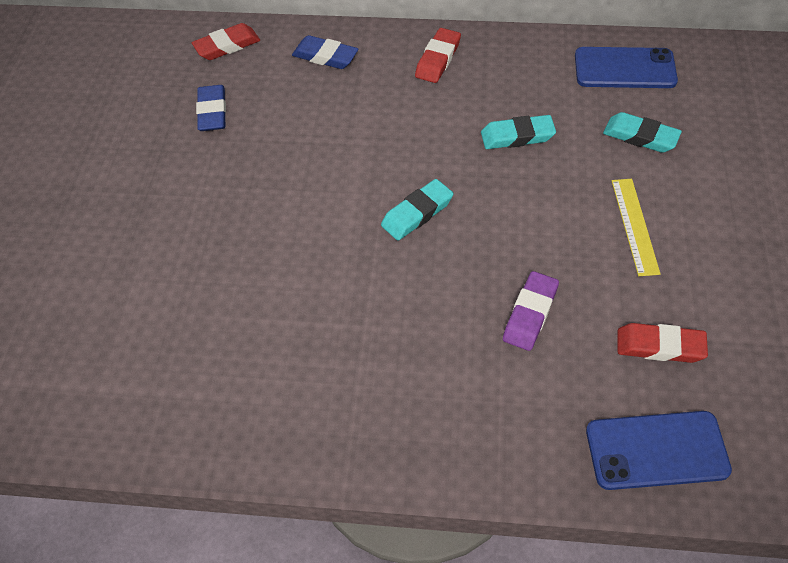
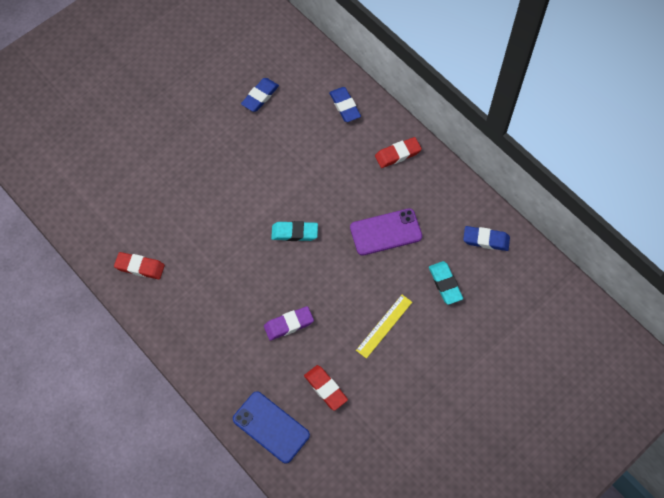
camera: 40 degrees right, 10 degrees up
red eraser [192,23,260,60] -> red eraser moved to [114,252,165,279]
turquoise eraser [481,115,556,149] -> purple phone [350,208,422,256]
blue phone [575,47,678,88] -> blue eraser [463,226,510,251]

